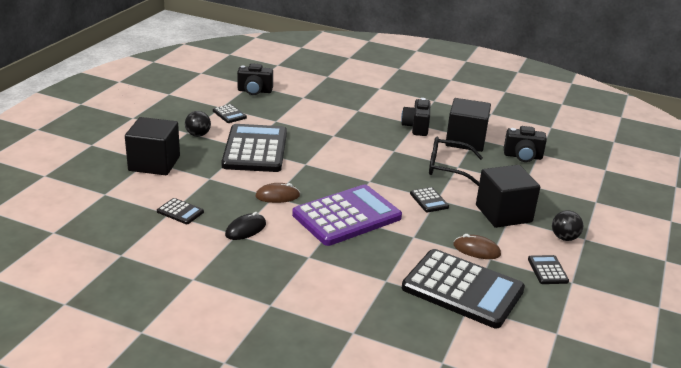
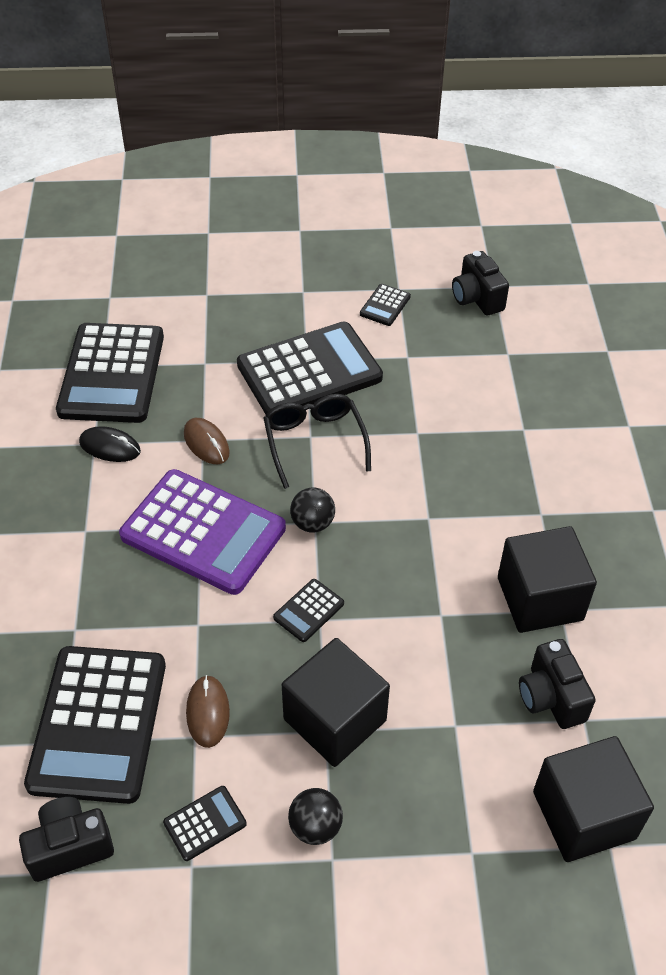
camera: 65 degrees right, 20 degrees up
black cube [125,117,180,175] -> black cube moved to [533,736,654,862]
black calculator [157,198,204,224] -> black calculator [56,323,164,423], size x2.38
black ball [185,111,211,137] -> black ball moved to [290,488,335,532]
black camera [401,98,430,136] -> black camera moved to [19,797,114,882]
black glasses [429,137,483,186] -> black glasses moved to [263,394,371,489]

